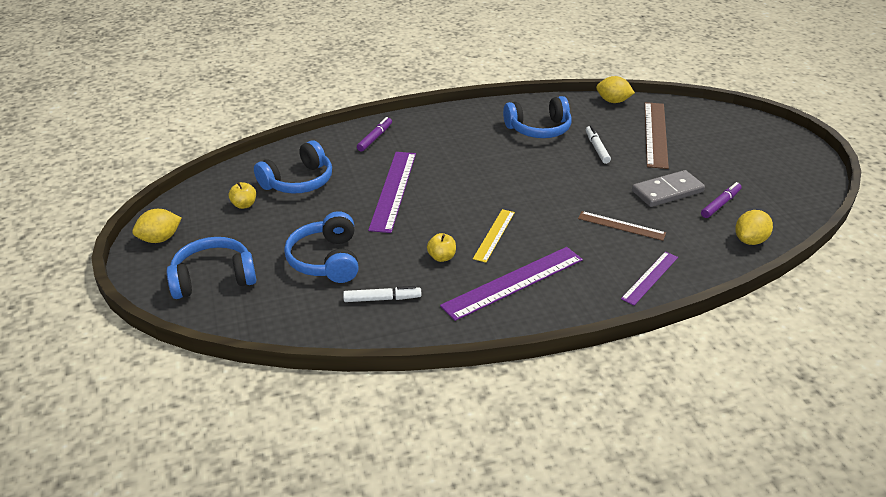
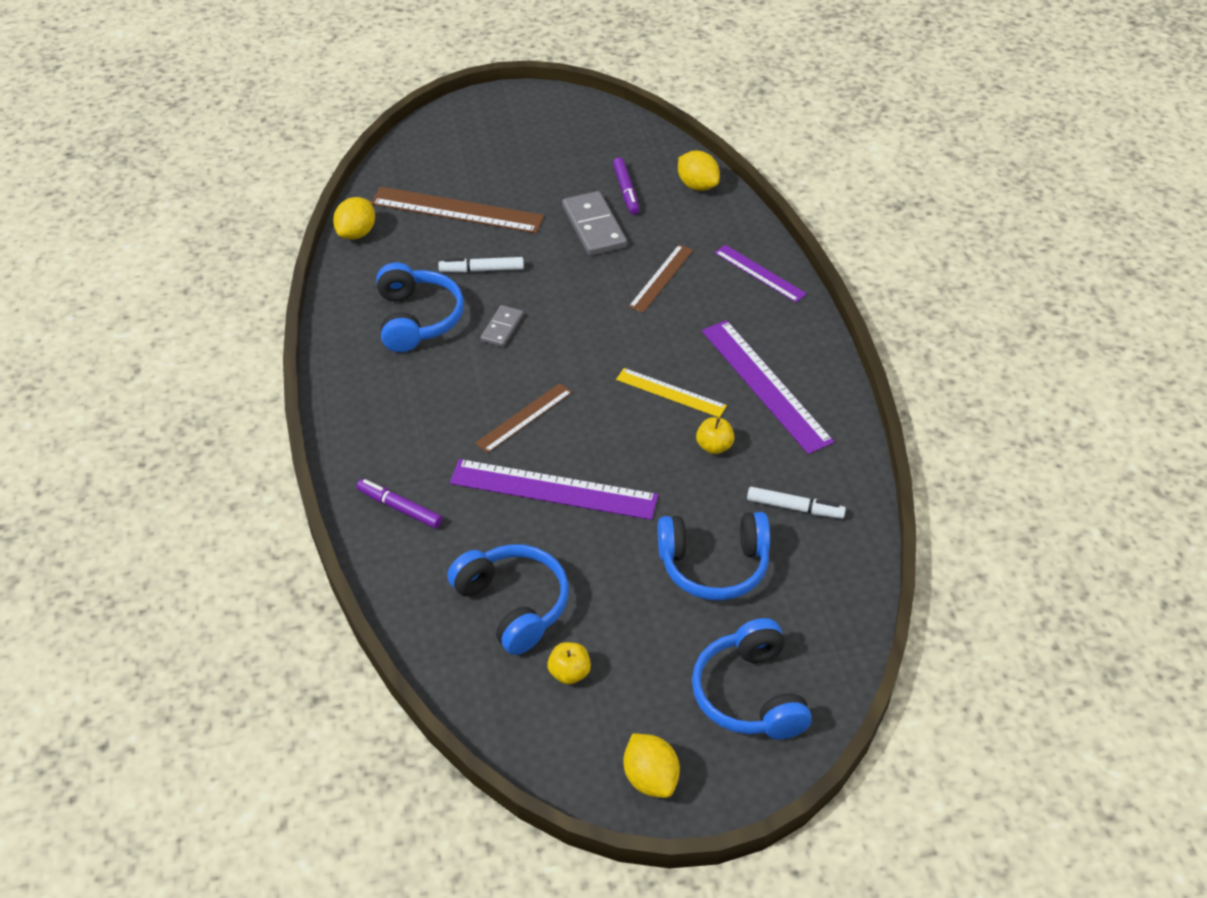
camera: 85 degrees left, 10 degrees up
white marker [343,286,421,302] -> white marker turned 105 degrees clockwise [747,487,846,519]
purple marker [701,182,742,218] -> purple marker turned 150 degrees counterclockwise [613,157,640,215]
none -> brown ruler [475,383,572,453]
none -> grey domino [480,305,523,347]

